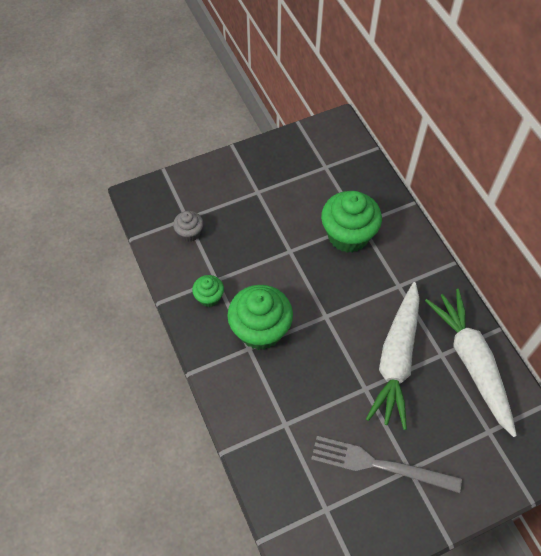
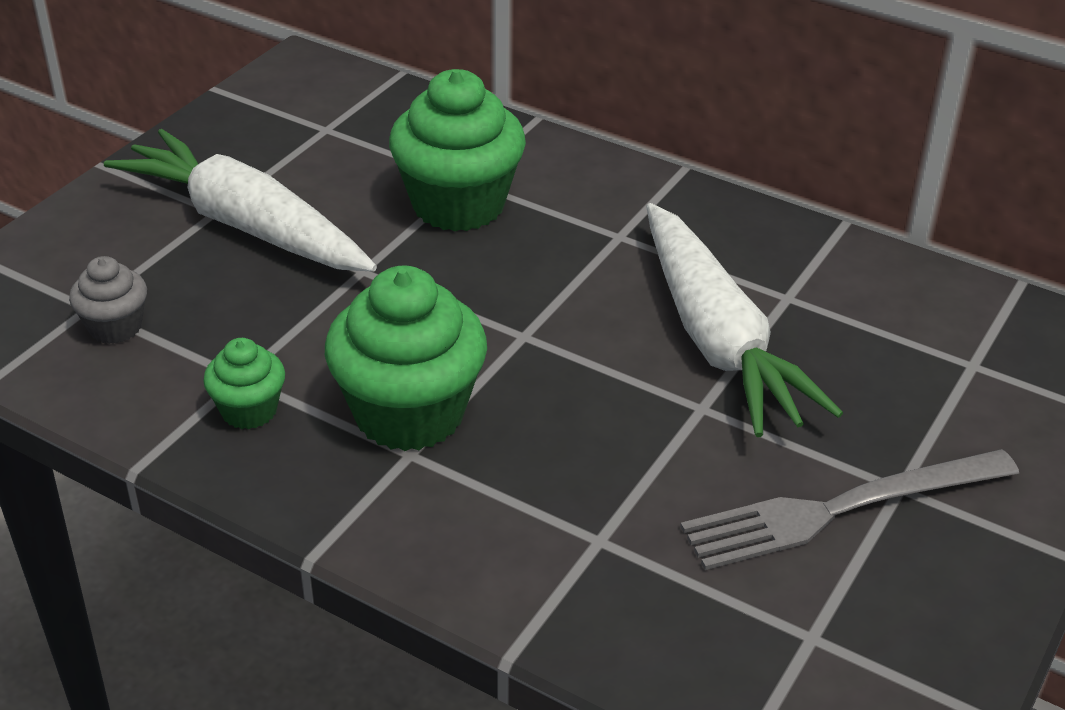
camera: 35 degrees left, 20 degrees down
white carrot [425,289,517,437] -> white carrot moved to [104,129,377,272]

